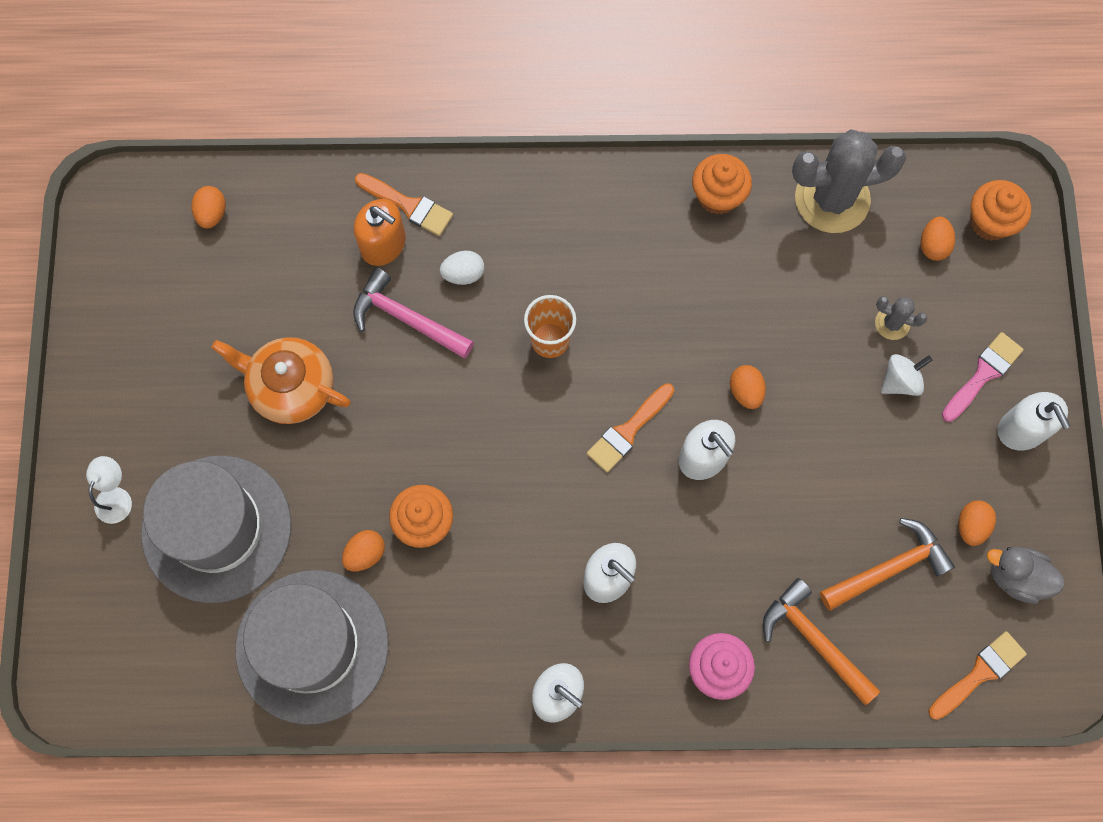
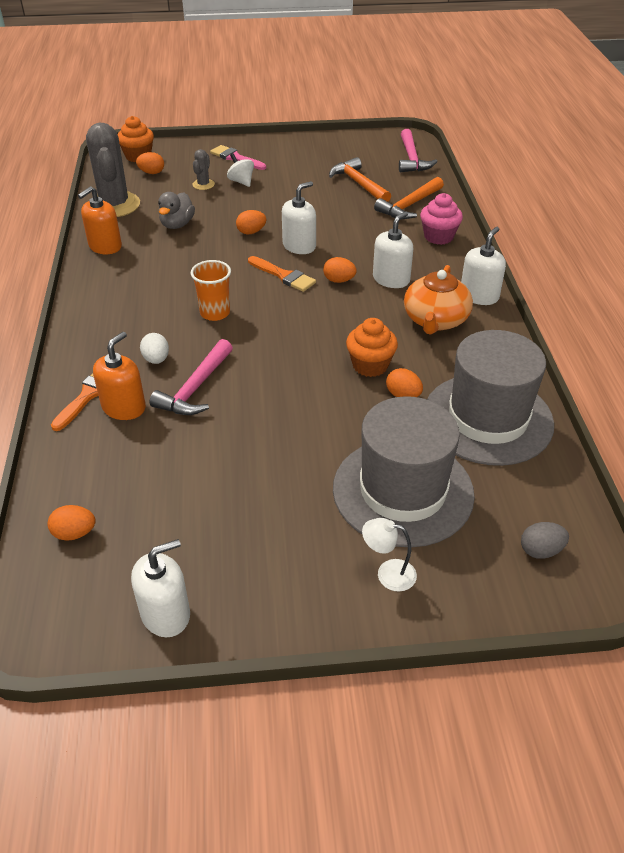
camera: 95 degrees left, 30 degrees down
orange teapot [211,337,351,424] -> orange teapot moved to [404,265,473,335]
orange cupcake [692,154,752,215] -> orange soap dispenser [78,186,122,254]
orange brush [928,631,1027,720] -> pink hammer [399,129,438,172]
orange egg [958,500,996,546] -> orange egg moved to [323,257,357,283]
grey duck [987,547,1065,604] -> grey duck moved to [158,192,195,229]
white soap dispenser [998,392,1071,451] -> white soap dispenser moved to [131,539,190,637]
none -> grey egg [521,522,569,559]

